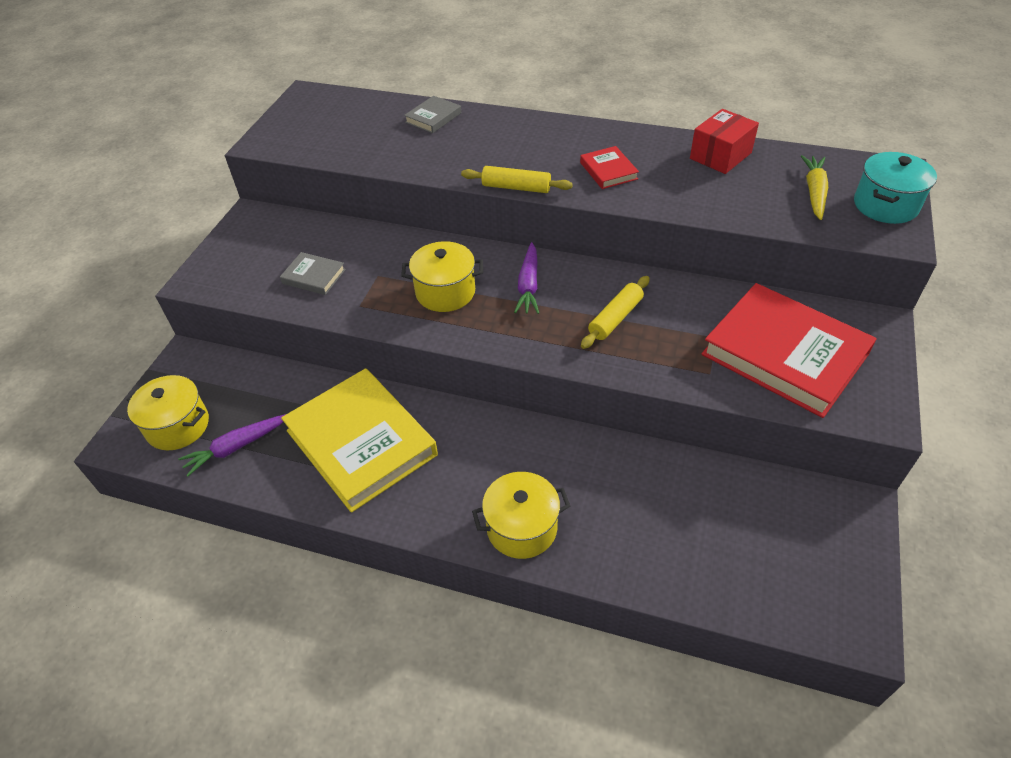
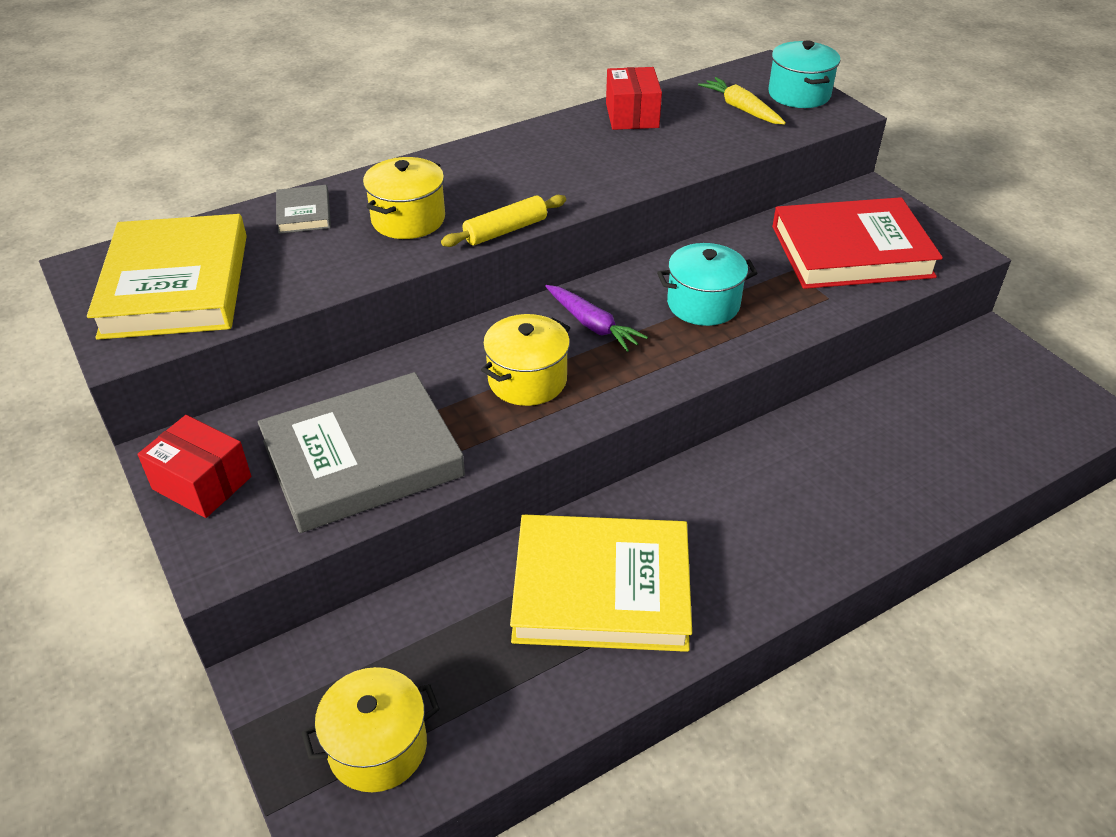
camera: 50 degrees left, 5 degrees down
purple carrot [178,414,286,477] -> none
grey book [280,252,346,295] -> grey book [258,372,465,533], size x2.27
yellow pot [472,472,570,559] -> yellow pot moved to [363,157,445,239]
red book [580,146,639,189] -> none
yellow rolling pin [581,276,650,349] -> turquoise pot [657,243,758,326]
none -> yellow book [87,214,247,340]
none -> red box [138,415,251,518]

